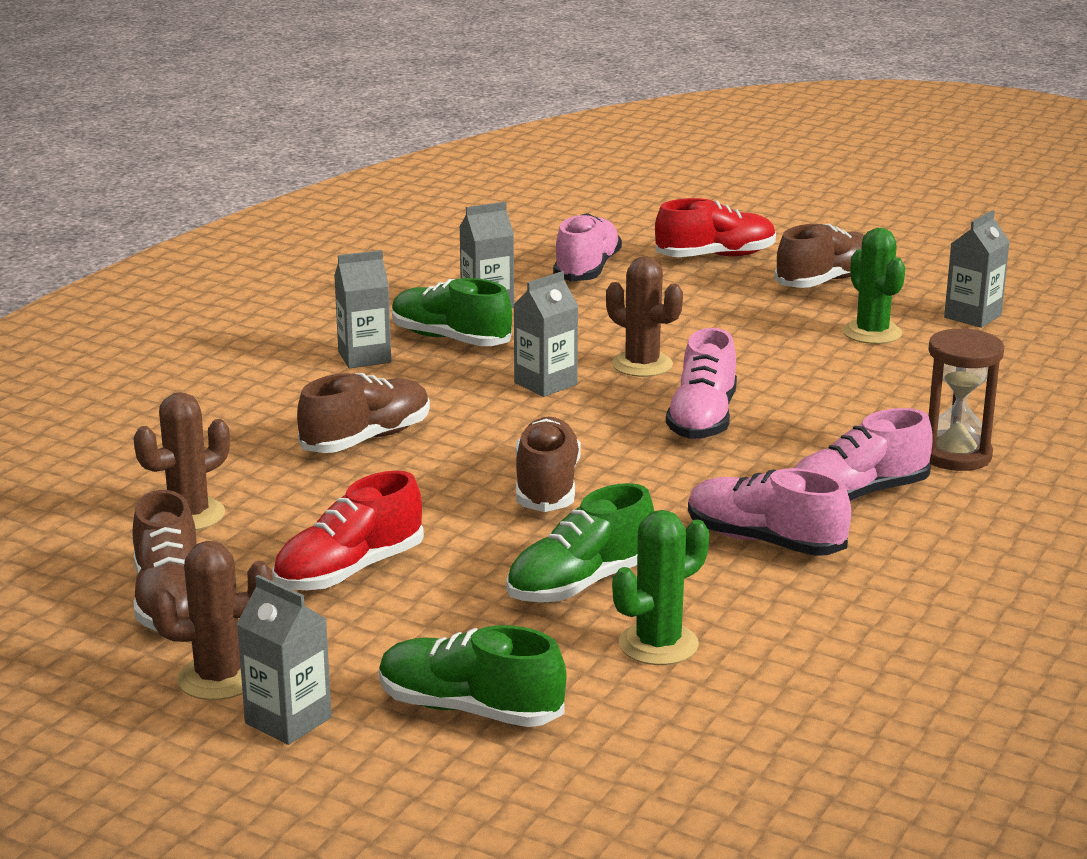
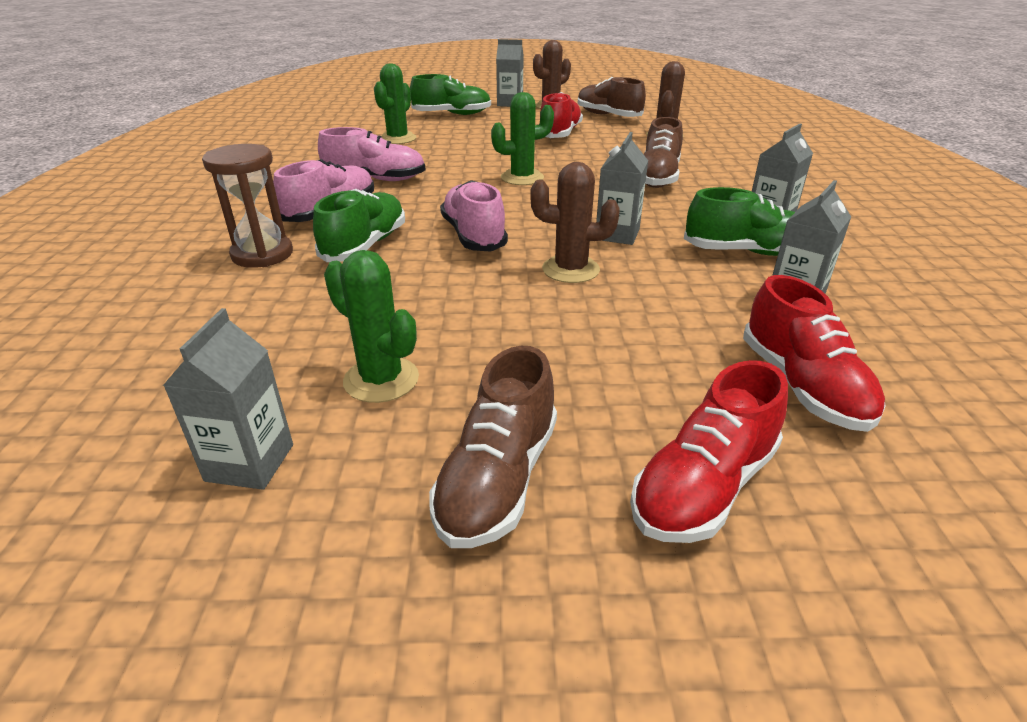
camera: 150 degrees right, 10 degrees up
green shoe [506,483,654,603] -> green shoe moved to [313,189,405,262]
brown shoe [516,417,581,512] -> green cactus [491,92,554,185]
pink shoe [553,213,622,281] -> red shoe [743,275,886,432]

